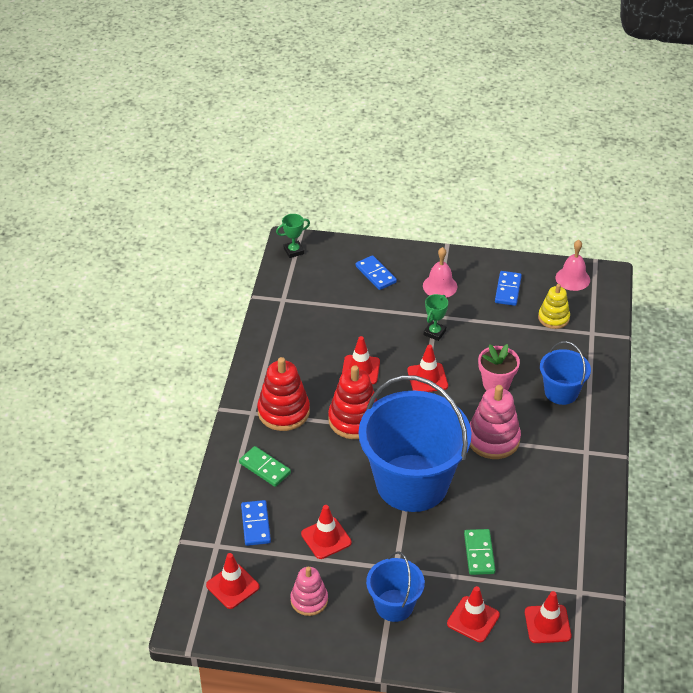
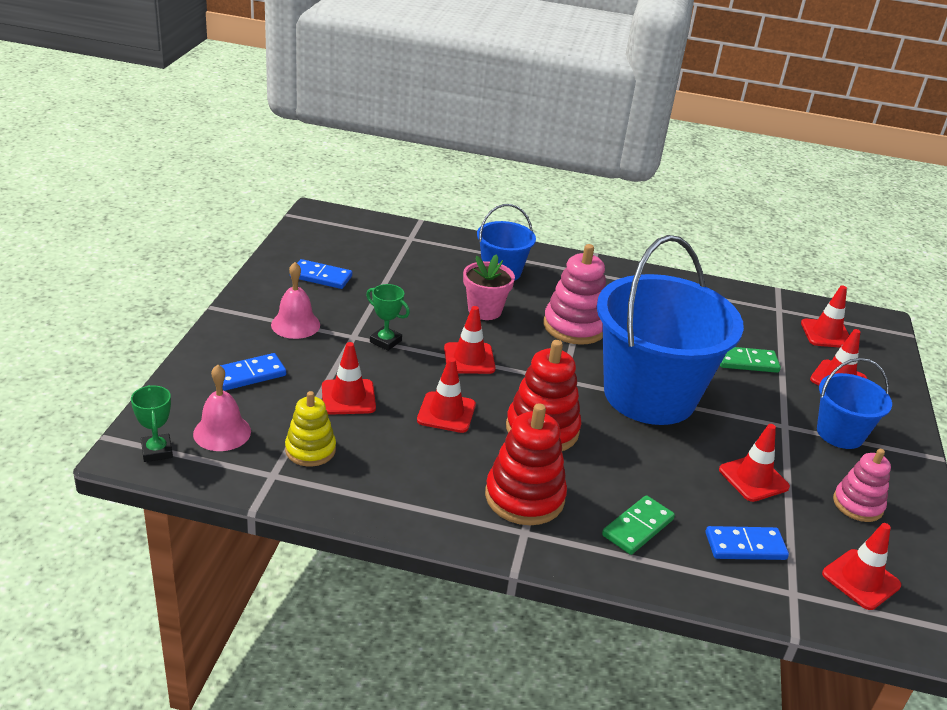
camera: 90 degrees left, 10 degrees down
yellow stacking toy [538,284,570,329] -> yellow stacking toy moved to [285,391,336,466]
pink bell [556,240,590,291] -> pink bell moved to [193,364,251,451]
none -> red traffic cone [322,342,376,415]

